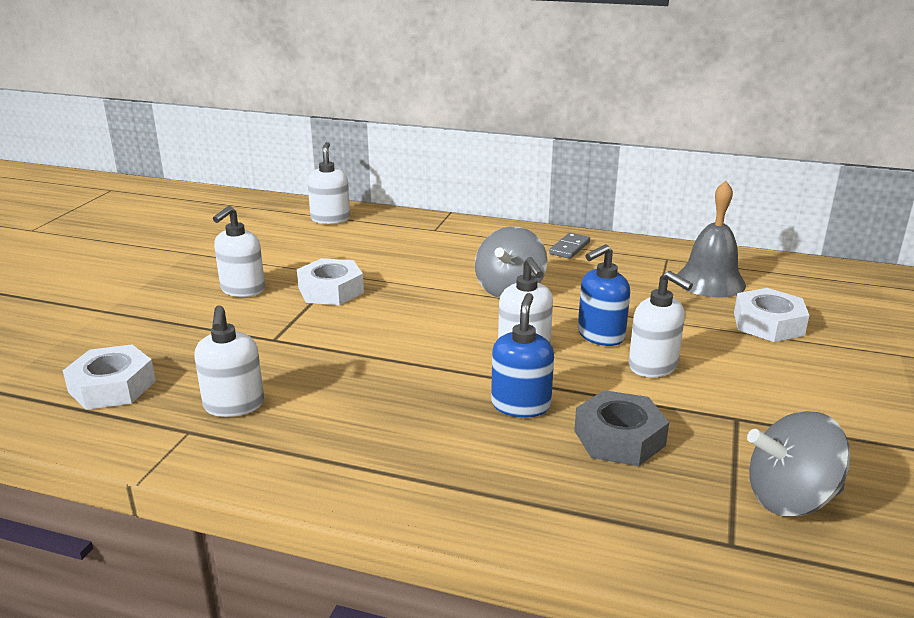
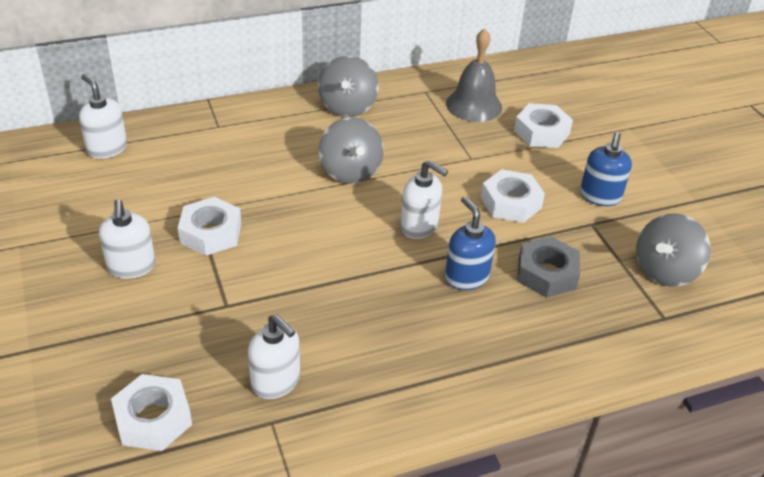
camera: 40 degrees left, 15 degrees up
grey domino [549,233,590,259] -> grey spinning top [318,56,379,117]
blue soap dispenser [578,244,630,346] -> blue soap dispenser moved to [580,132,632,206]
white soap dispenser [629,271,693,377] -> white nut [481,169,545,223]

